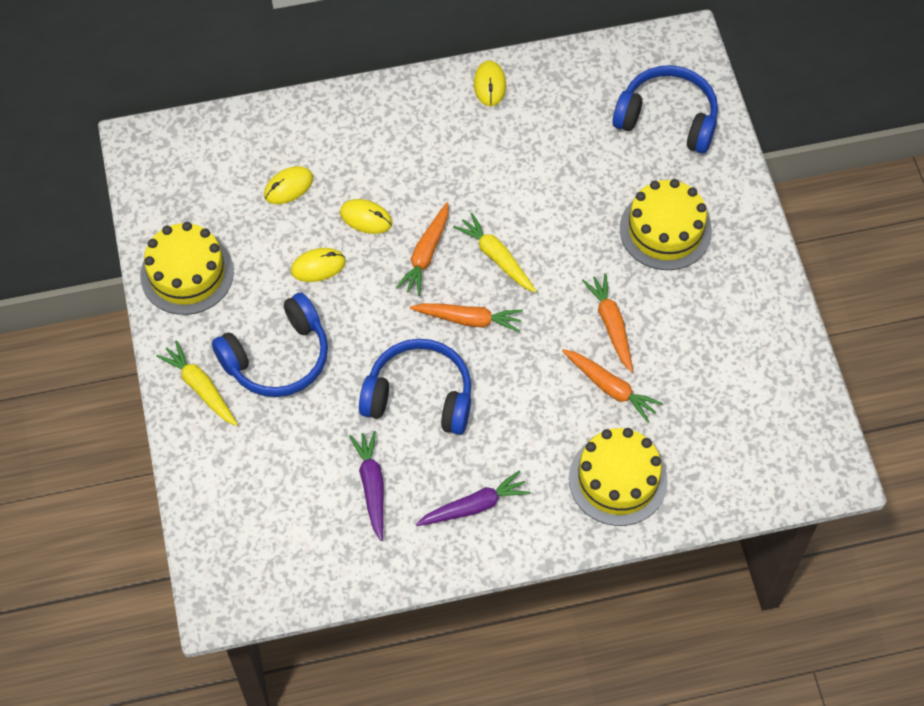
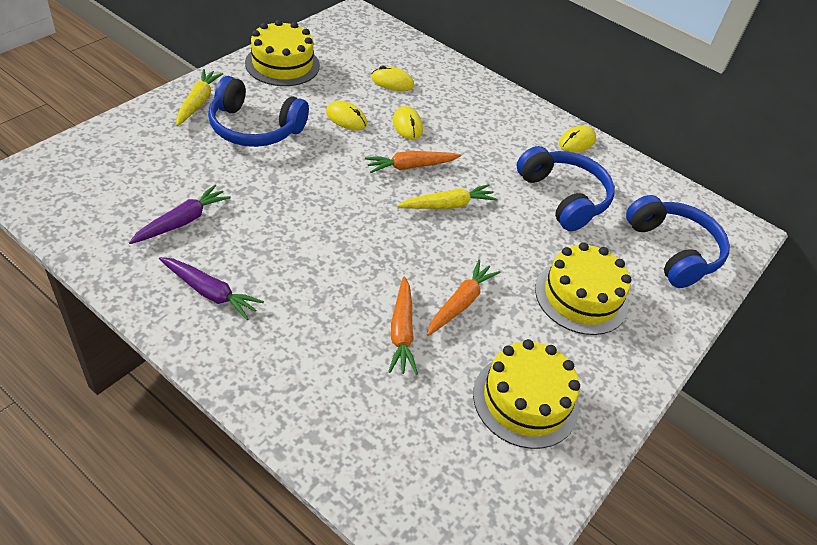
camera: 45 degrees right, 15 degrees down
blue headphones [359,339,471,435] -> blue headphones moved to [517,146,615,231]
orange carrot [410,303,523,332] -> none
yellow carrot [453,213,537,293] -> yellow carrot turned 60 degrees clockwise [397,184,498,209]
yellow cake [569,428,668,526] -> yellow cake moved to [473,339,580,449]

